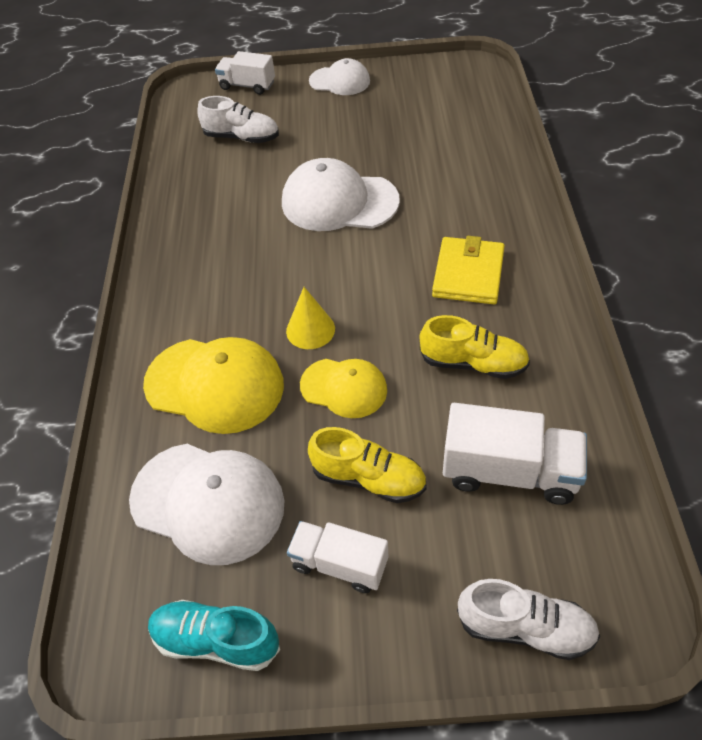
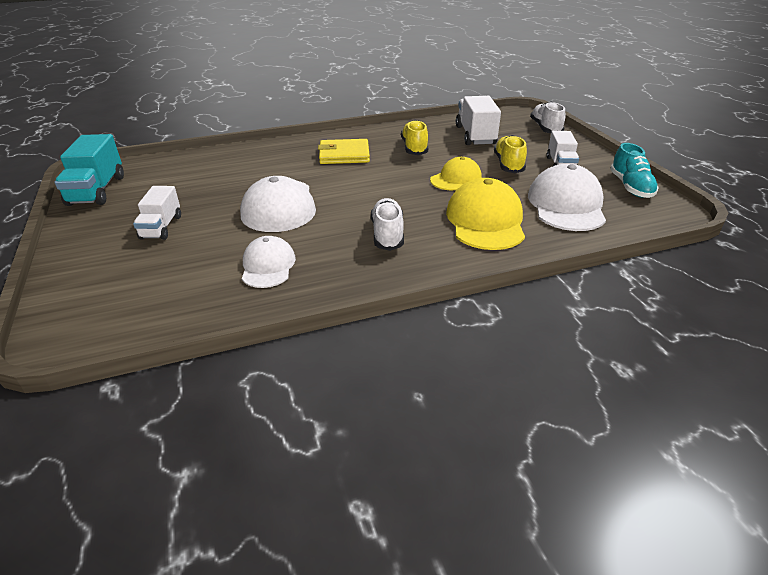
camera: 110 degrees left, 15 degrees down
white shoe [197,96,279,143] -> white shoe moved to [371,198,404,251]
white truck [215,51,275,95] -> white truck moved to [133,186,181,240]
yellow cone [286,287,335,349] -> none
yellow cap [300,359,387,418] -> yellow cap turned 45 degrees clockwise [430,157,482,190]
white cap [309,58,370,95] -> white cap moved to [242,236,296,288]
none -> turquoise truck [55,134,124,206]

